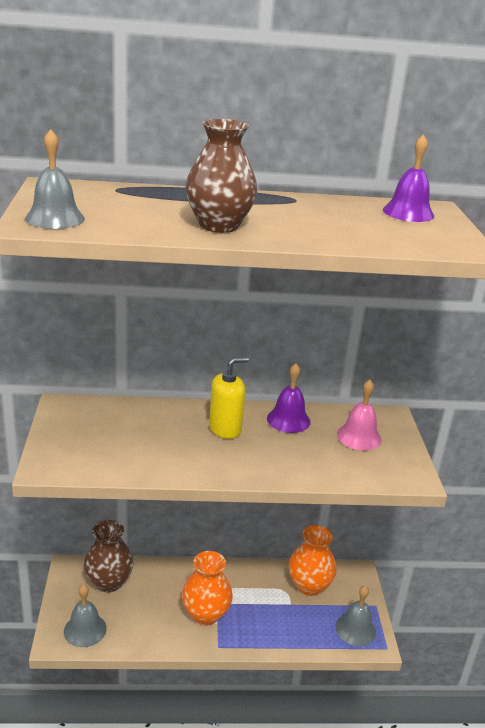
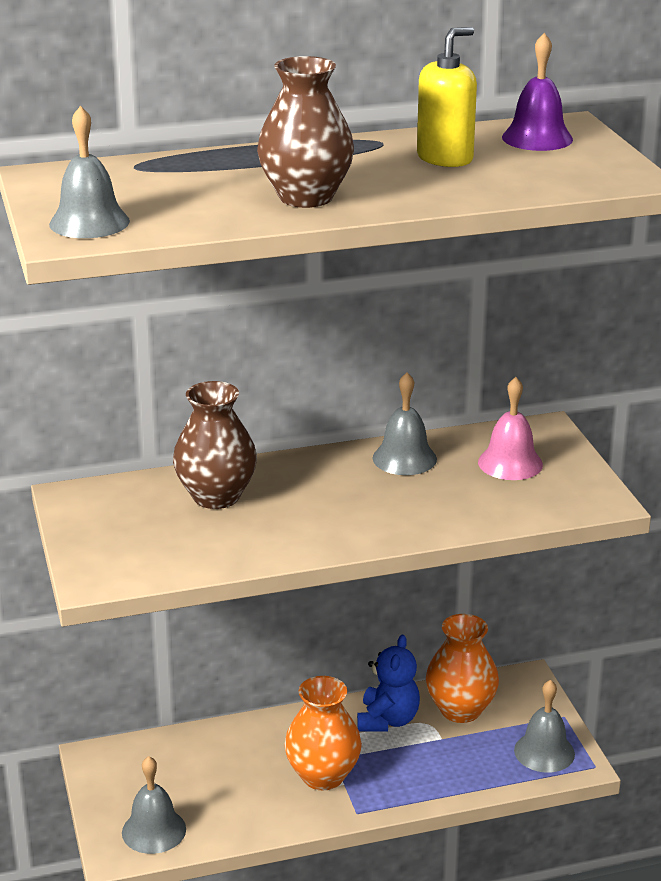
camera: 10 degrees left, 0 degrees up
brown vase [84,520,134,593] -> brown vase moved to [173,381,257,509]
yellow soap dispenser [209,357,249,439] -> yellow soap dispenser moved to [417,27,477,167]
purple bell [267,363,310,433] -> grey bell [373,373,437,475]
none -> blue teddy bear [357,635,420,732]

